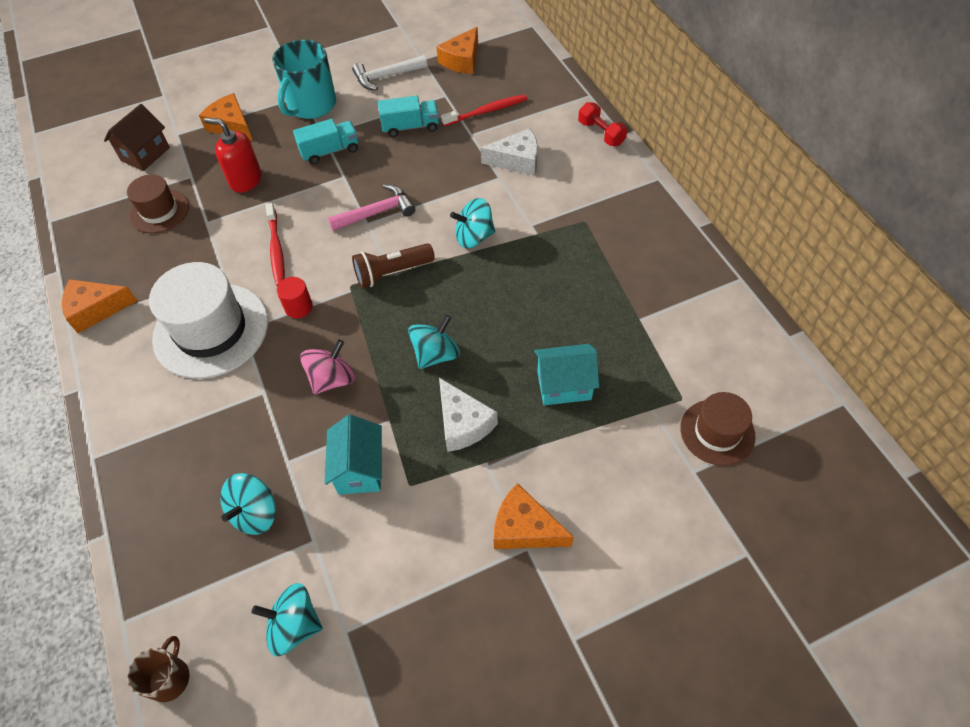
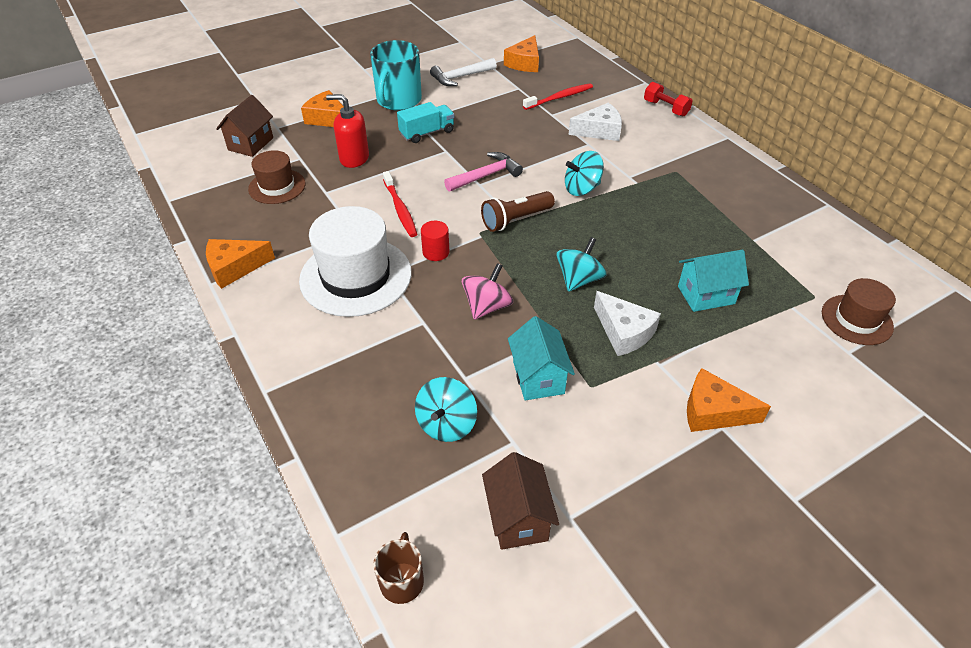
camera: 10 degrees left, 10 degrees down
turquoise spinning top [252,583,323,656] -> brown house [482,452,559,550]
turquoise truck [378,96,439,137] -> none

